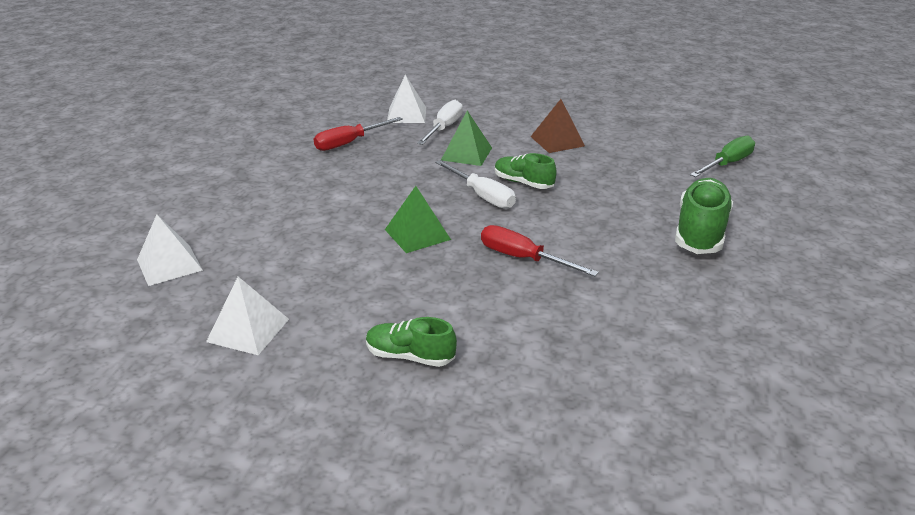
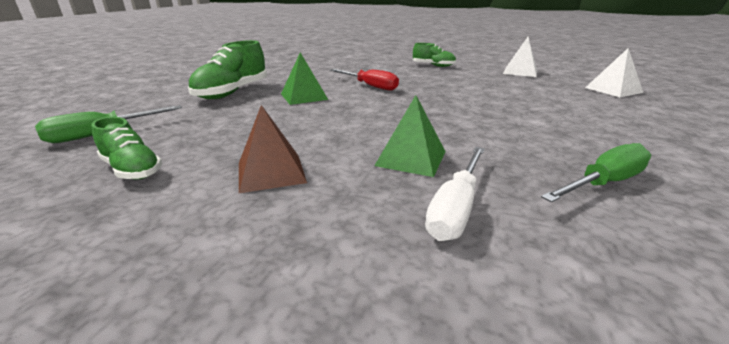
camera: 175 degrees left, 5 degrees down
red screwdriver [314,117,403,151] -> green screwdriver [541,143,651,202]
green pyramid [385,186,451,253] -> green pyramid moved to [281,52,328,105]
white pyramid [387,75,426,123] -> none
white screwdriver [435,160,516,209] -> none
green shoe [495,153,557,189] -> green shoe moved to [91,117,162,180]

